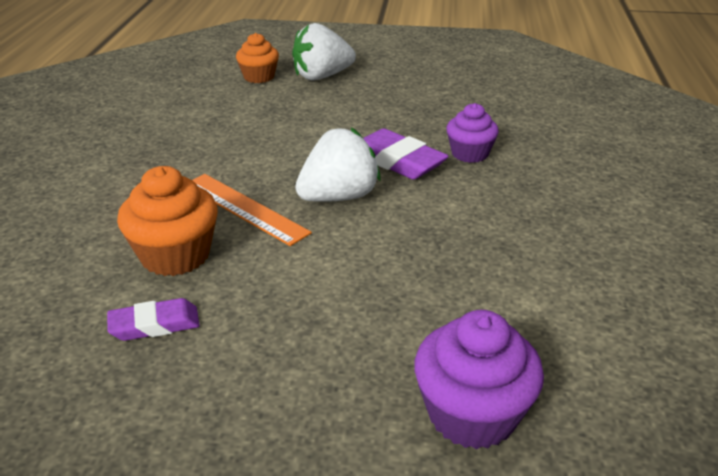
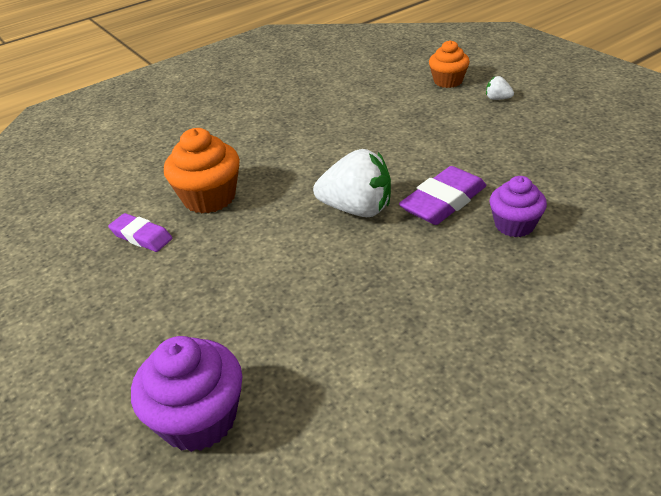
camera: 50 degrees right, 5 degrees up
orange ruler [192,174,312,246] -> none
white strawberry [292,23,356,81] -> white strawberry [486,76,514,100], size x0.44
purple eraser [363,128,449,180] -> purple eraser turned 45 degrees clockwise [399,166,486,225]

